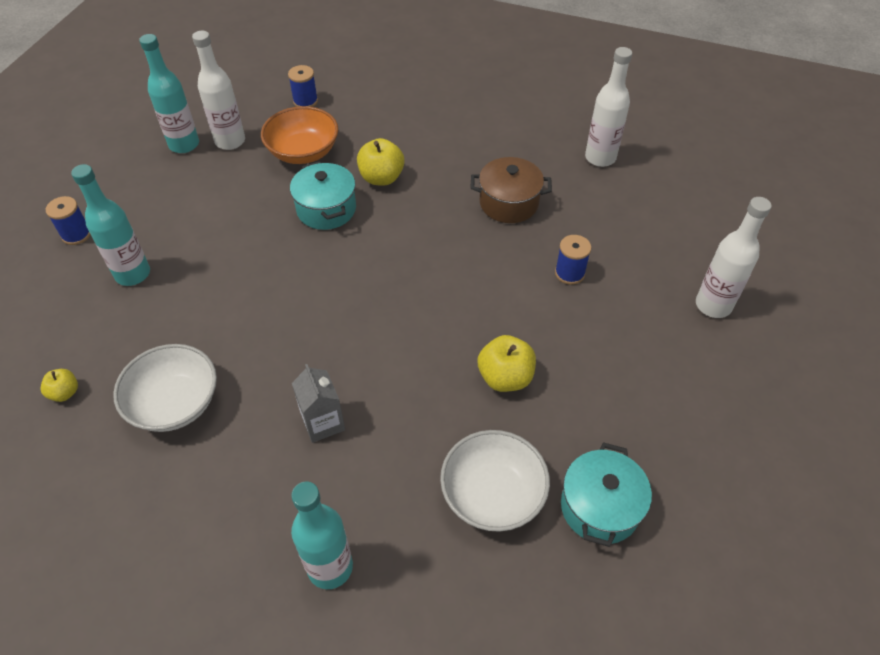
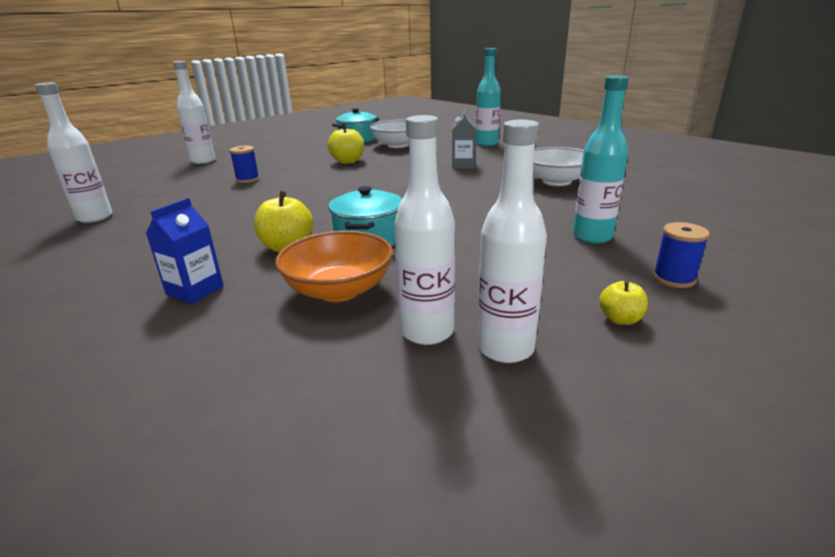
camera: 150 degrees left, 25 degrees down
yellow apple [41,369,78,402] -> yellow apple moved to [599,280,648,325]
turquoise bottle [139,34,199,153] -> white bottle [477,120,547,363]
blue spool [288,65,318,107] -> none
brown pot [470,157,552,223] -> none
none -> blue carton [146,198,224,304]

